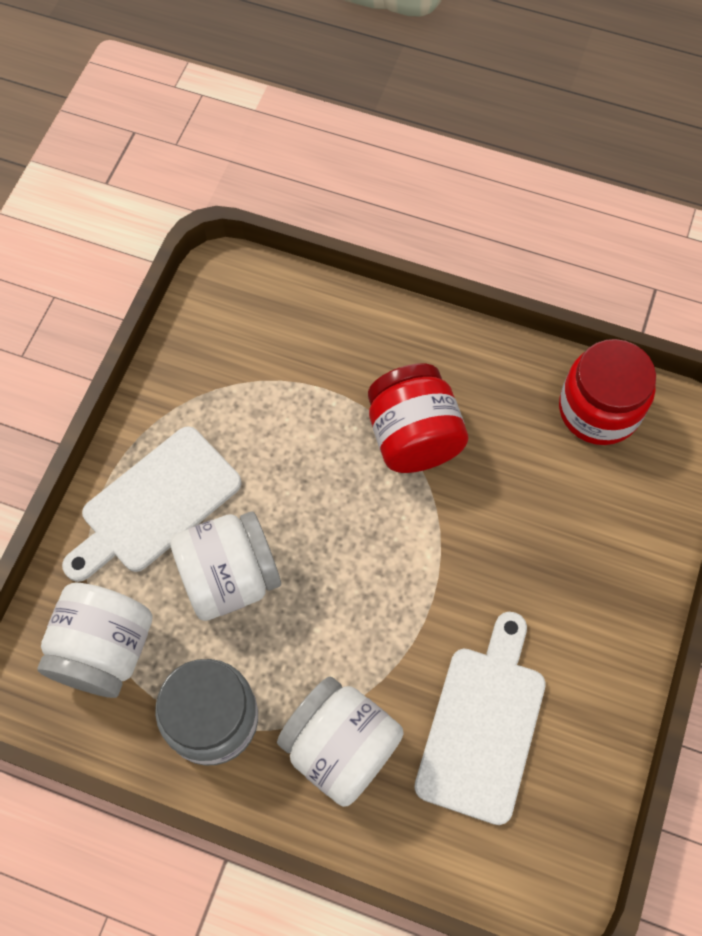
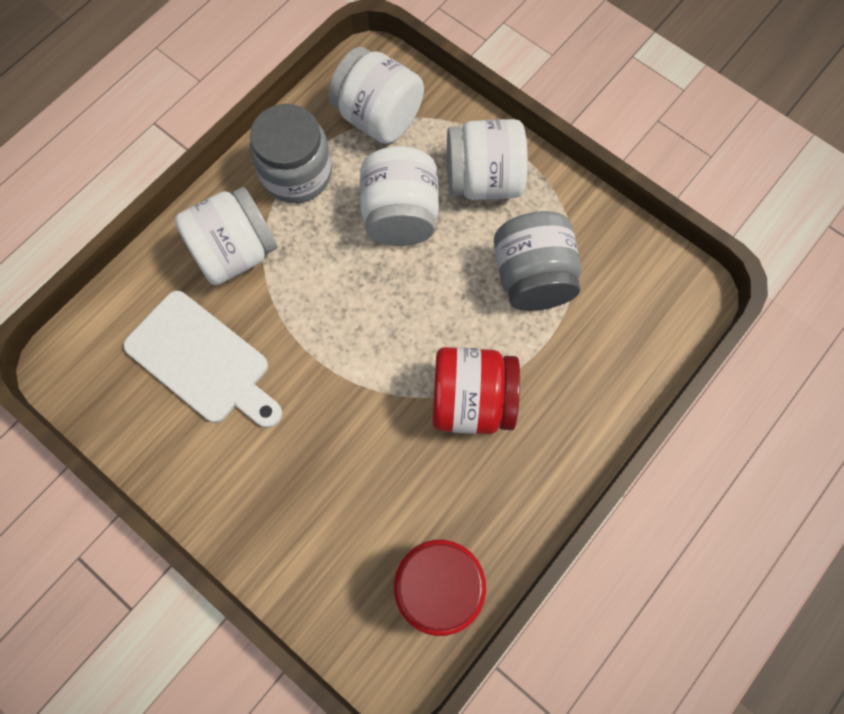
camera: 110 degrees right, 5 degrees up
white cutting board [62,426,241,582] -> white jar [447,119,528,200]
none -> grey jar [494,211,581,311]

